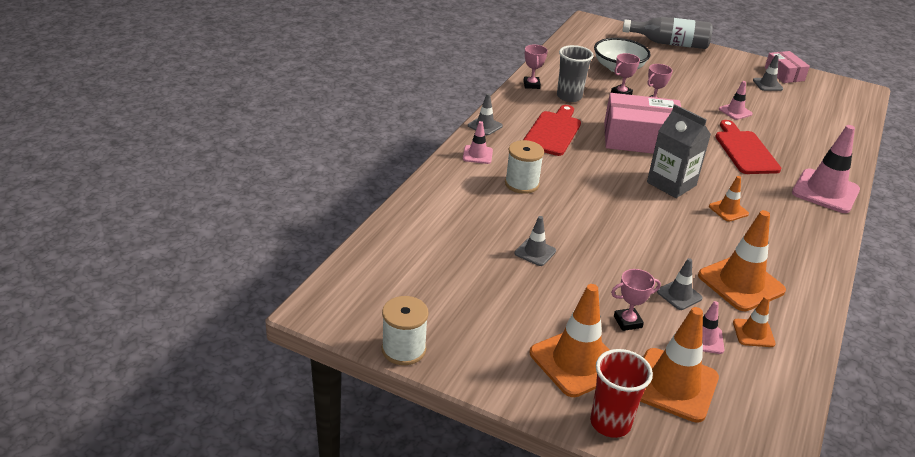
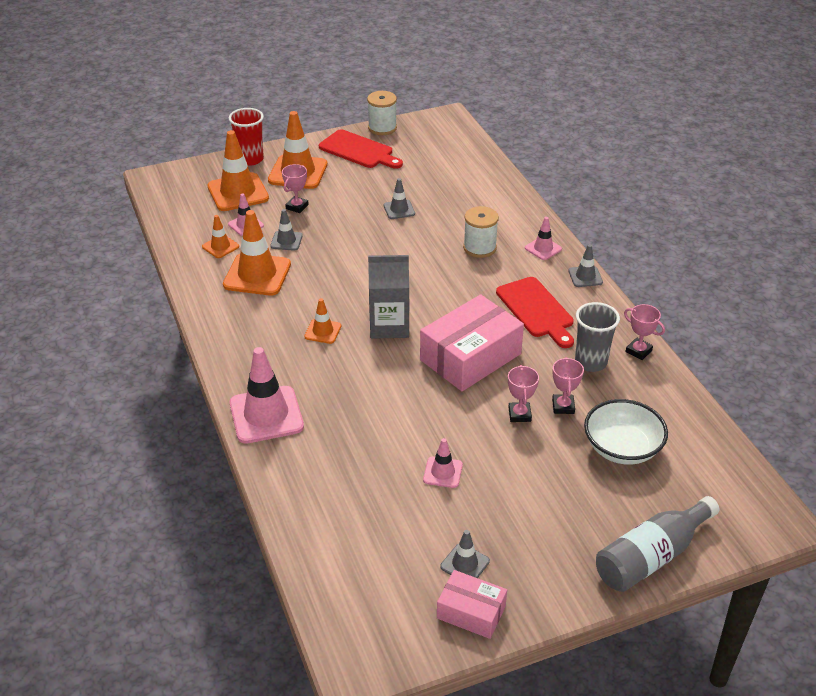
camera: 135 degrees right, 5 degrees up
red cutting board [715,120,781,174] -> red cutting board moved to [319,129,403,169]

